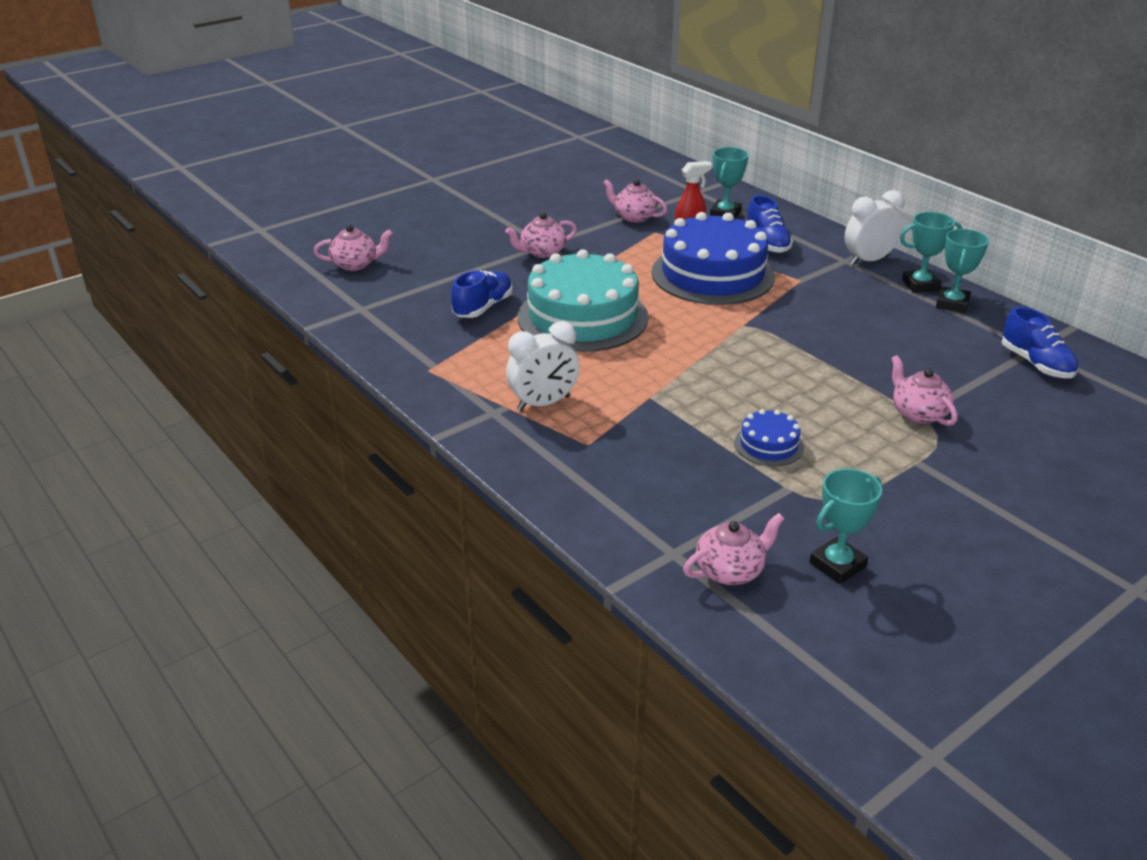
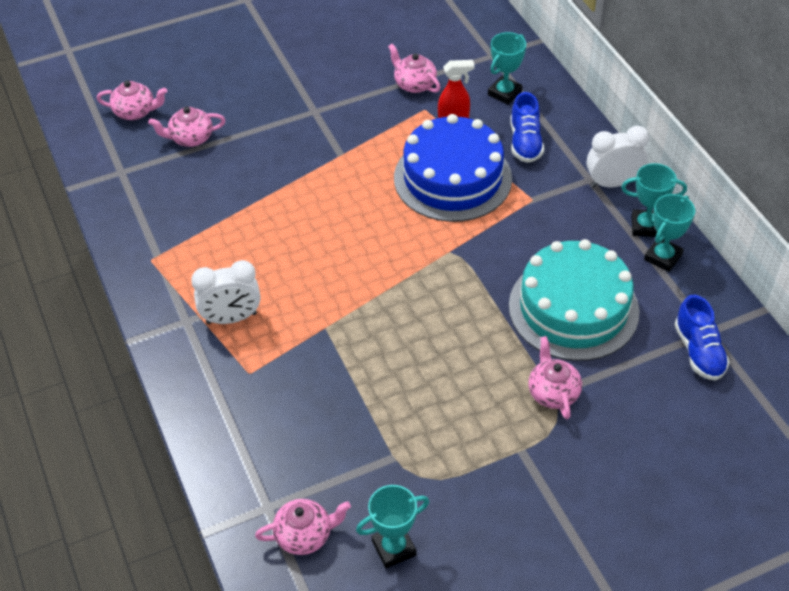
camera: 15 degrees right, 15 degrees up
blue shoe [451,270,513,318] -> none
pink teapot [505,212,577,258] -> pink teapot moved to [148,107,226,147]
turquoise cake [518,249,649,352] -> turquoise cake moved to [509,239,640,361]
blue cake [734,409,804,466] -> none

